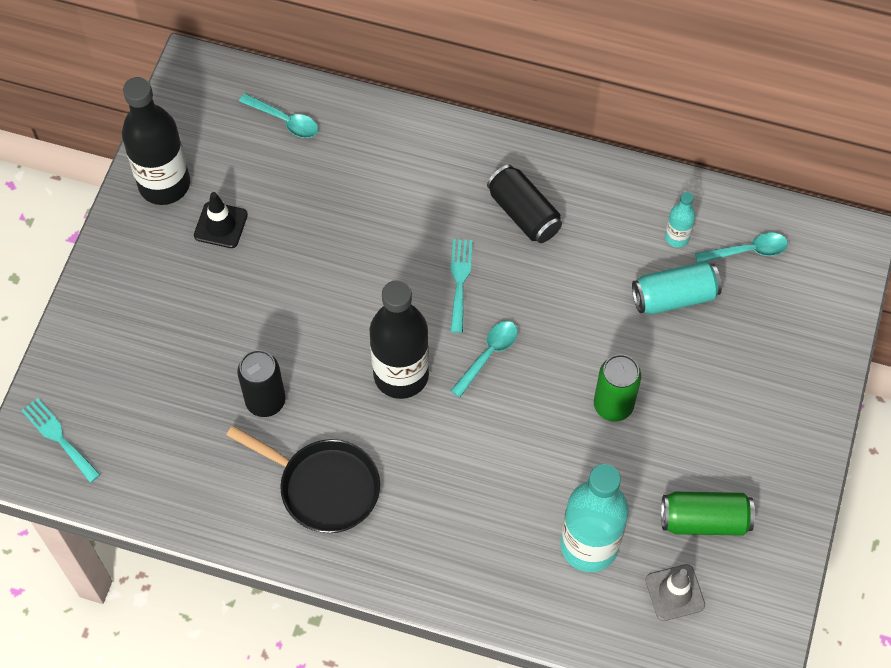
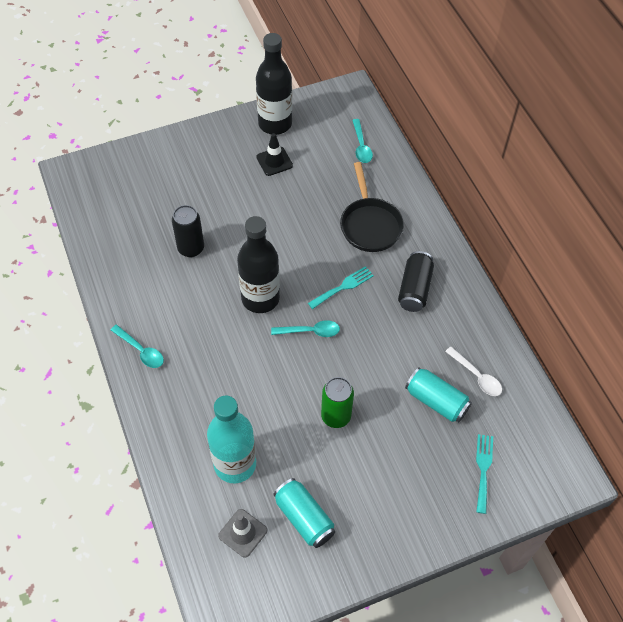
camera: 50 degrees right, 5 degrees down
turquoise fork [21,398,101,483] -> turquoise fork moved to [476,434,493,514]
black pan [226,426,380,533] -> black pan moved to [340,162,404,252]
green can [661,492,755,536] -> turquoise can [273,478,335,548]
turquoise bottle [665,192,695,248] -> white spoon [445,347,502,396]
turquoise spoon [695,233,788,263] -> turquoise spoon moved to [111,325,164,368]

